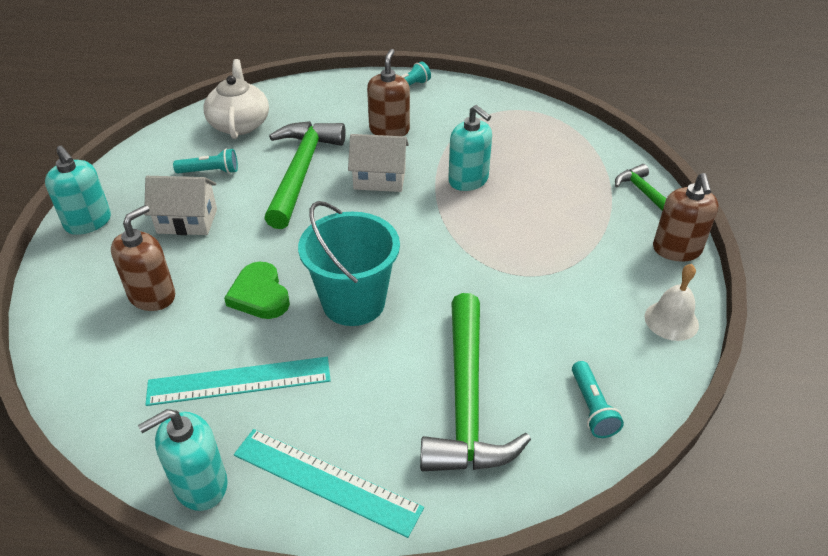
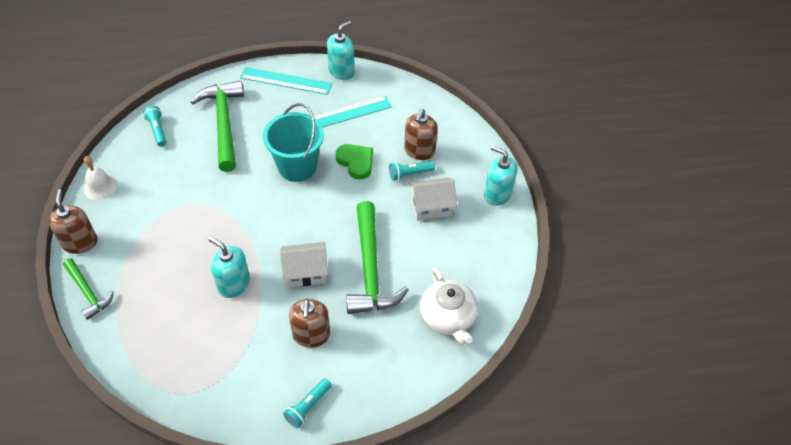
camera: 165 degrees right, 10 degrees up
turquoise flashlight [173,148,238,174] -> turquoise flashlight moved to [389,161,435,181]

